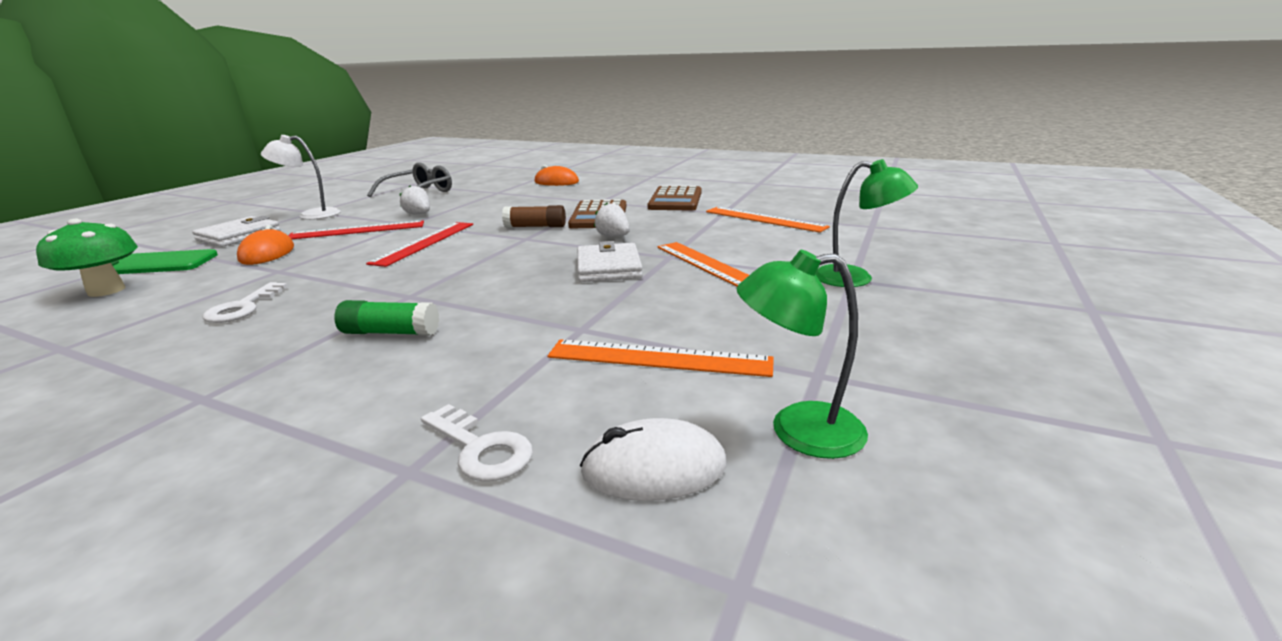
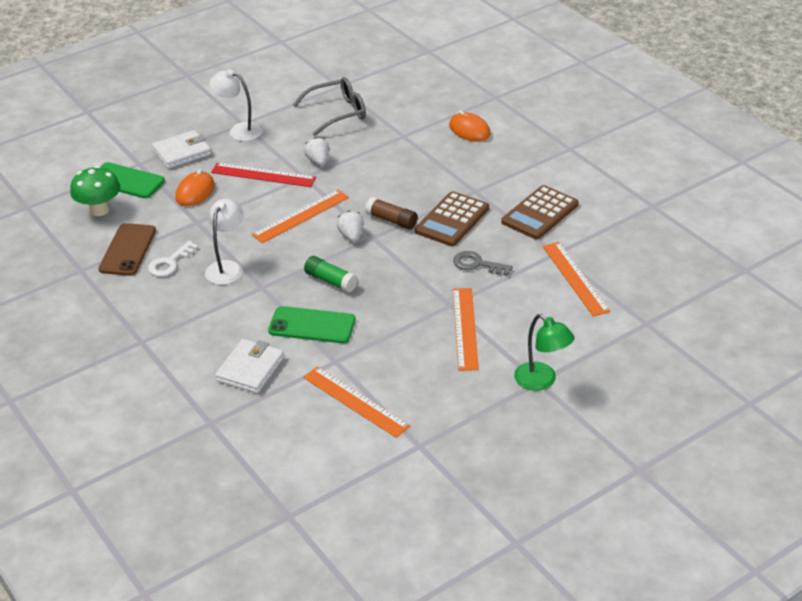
camera: 30 degrees right, 15 degrees up
green glue stick [334,300,439,336] -> green glue stick moved to [304,256,358,293]
red ruler [366,222,473,267] -> orange ruler [252,190,349,243]
white key [421,404,533,482] -> none
white wallet [577,241,643,282] -> white wallet moved to [215,339,284,393]
white mouse [580,418,727,501] -> none
white strawberry [594,203,630,237] -> white strawberry moved to [336,211,364,242]
green lamp [737,250,868,459] -> none
none -> brown phone [98,223,156,276]
none -> white lamp [205,199,244,285]
none -> green phone [268,306,356,343]
none -> grey key [453,251,513,276]

